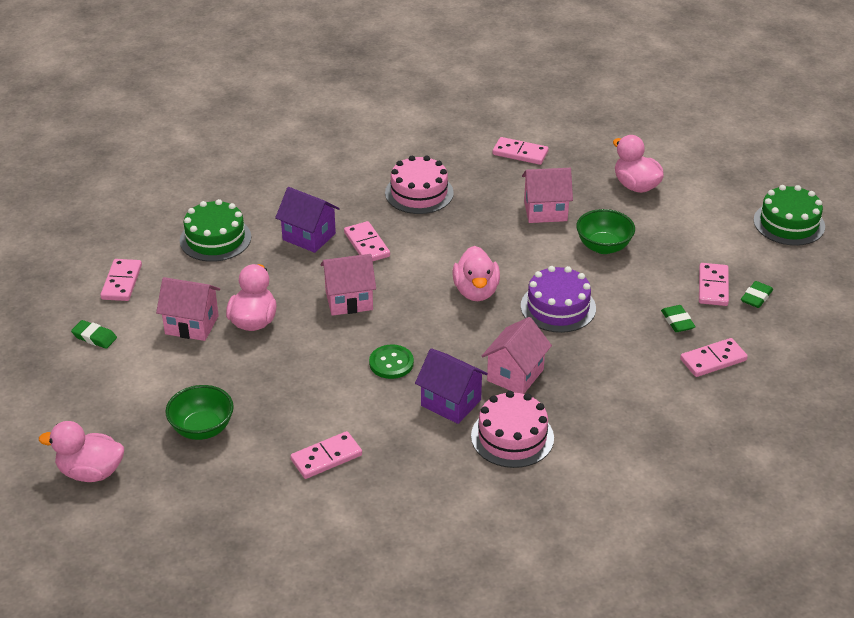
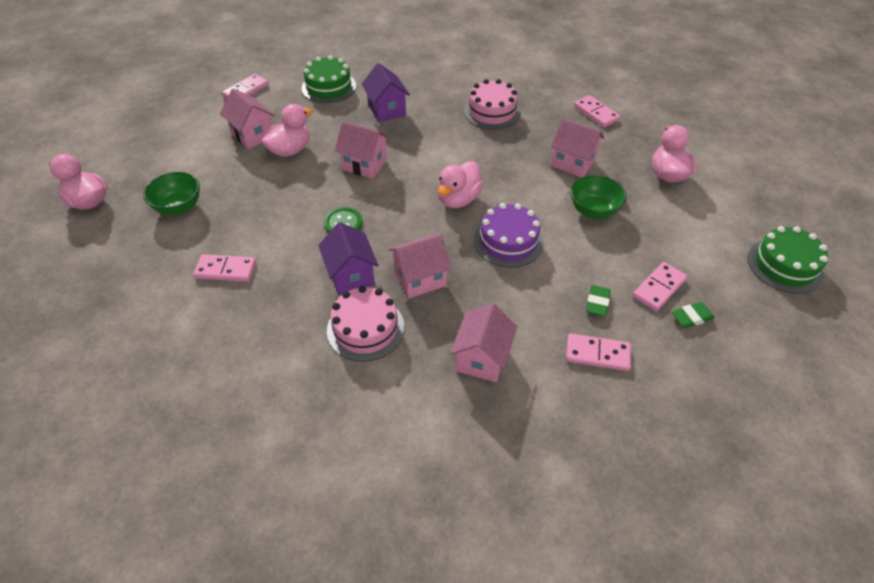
camera: 35 degrees right, 10 degrees up
green eraser [71,320,117,349] -> none
pink domino [344,221,390,262] -> none
none -> pink house [450,303,517,382]

